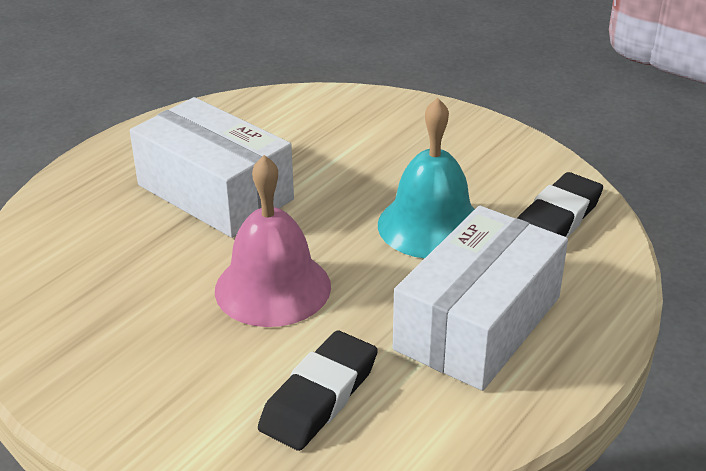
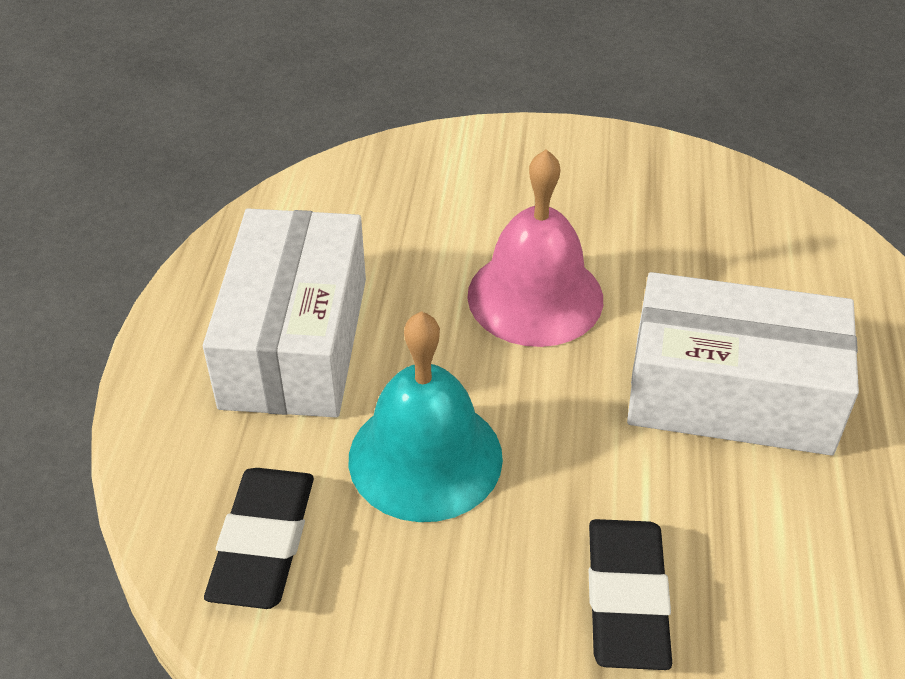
camera: 150 degrees right, 10 degrees up
black eraser [258,331,378,451] -> black eraser moved to [589,519,672,670]

